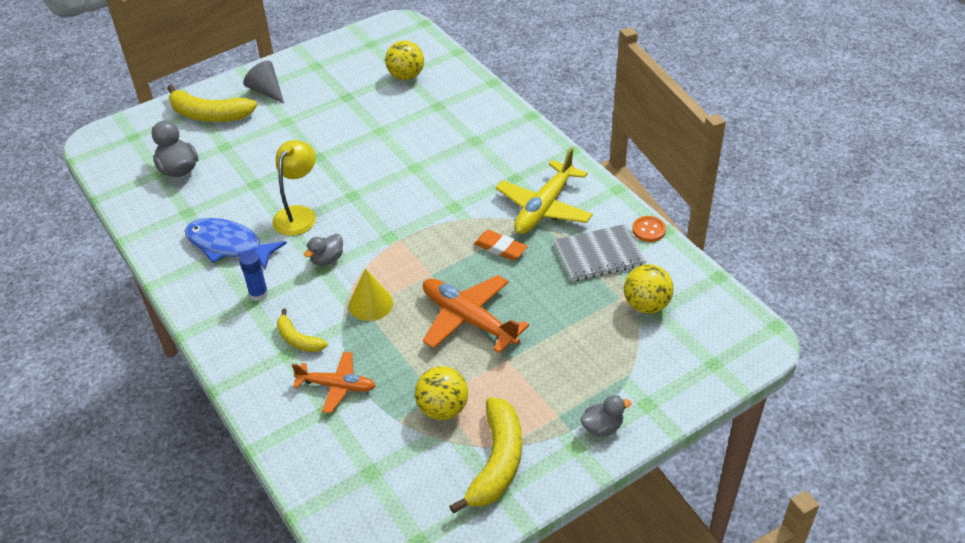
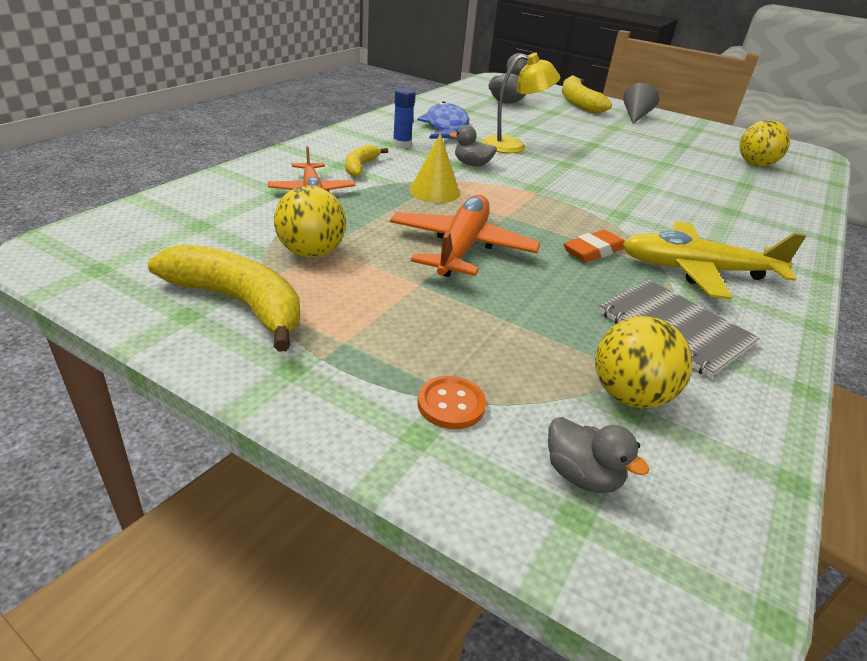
camera: 60 degrees right, 10 degrees down
yellow banana [449,397,522,514] -> yellow banana turned 135 degrees counterclockwise [148,244,300,352]
orange eraser [474,230,528,261] -> orange eraser turned 45 degrees clockwise [563,230,625,262]
grey duck [580,395,632,437] -> grey duck moved to [548,417,649,493]
orange button [632,216,666,242] -> orange button moved to [417,376,486,429]

